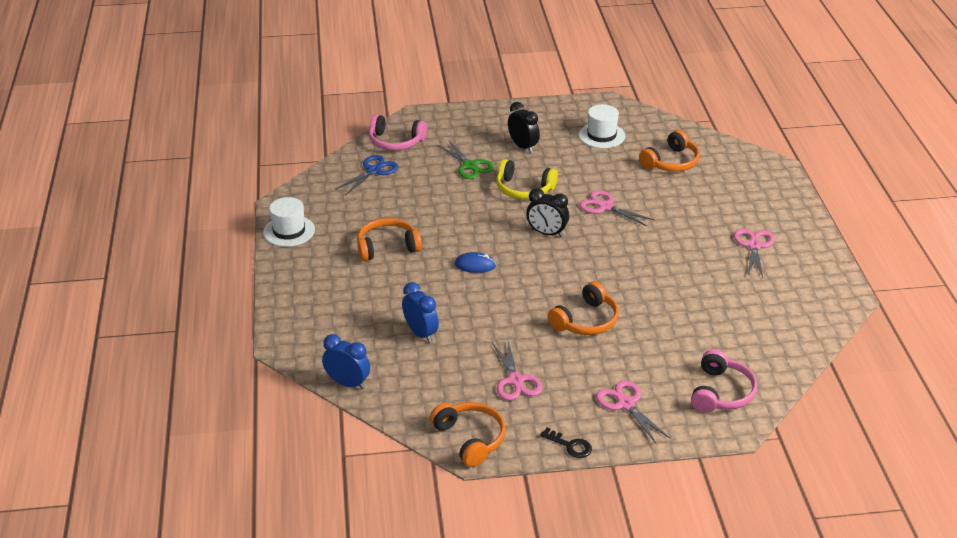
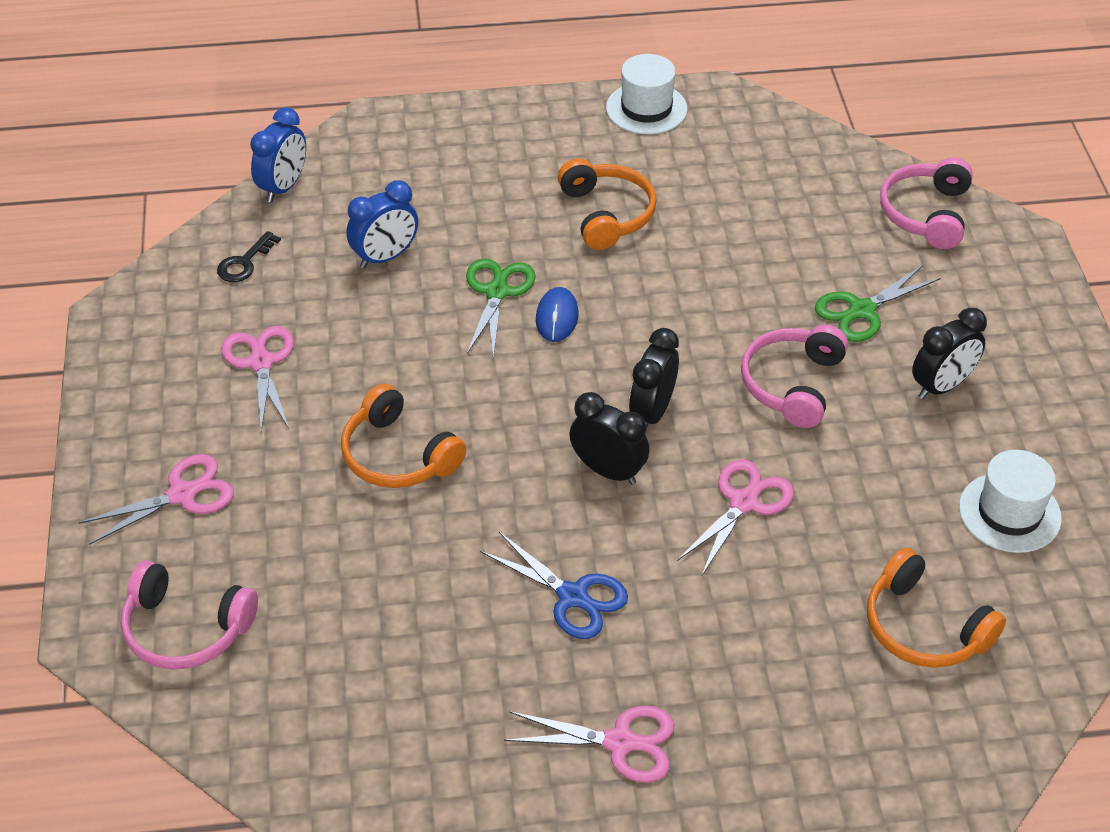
camera: 90 degrees right, 10 degrees up
blue scissors [335,155,398,196] -> blue scissors moved to [480,532,628,639]
orange headphones [430,402,506,467] -> none
pink scissors [492,341,543,401] -> pink scissors turned 90 degrees clockwise [221,326,294,431]
yellow headphones [496,159,558,199] -> pink headphones [741,325,848,428]
black key [540,427,592,458] -> black key moved to [217,231,281,282]
none -> green scissors [466,259,536,357]
none -> black clock [569,392,650,485]

